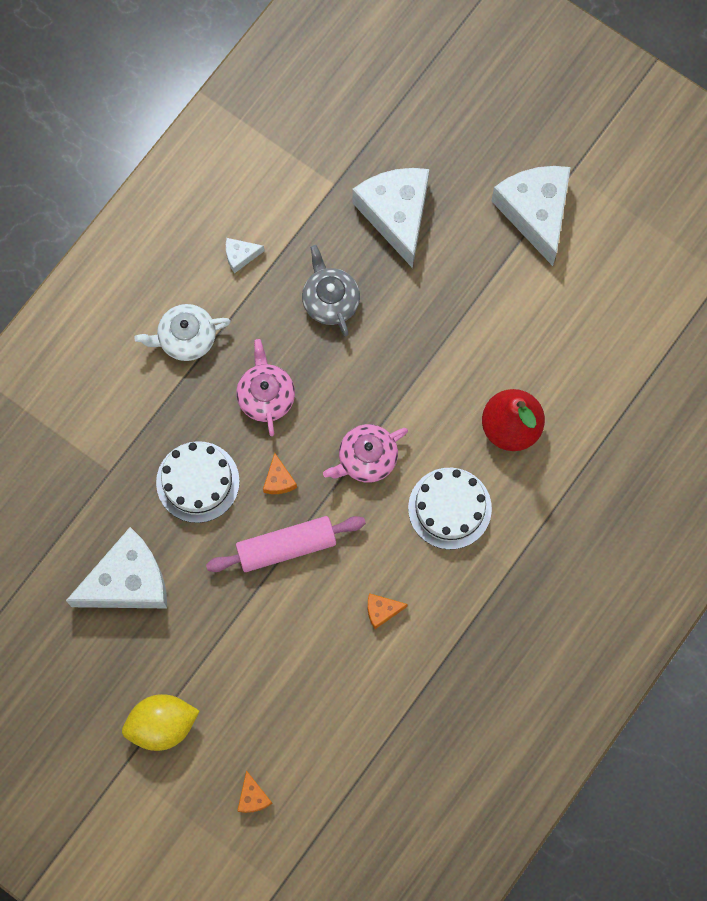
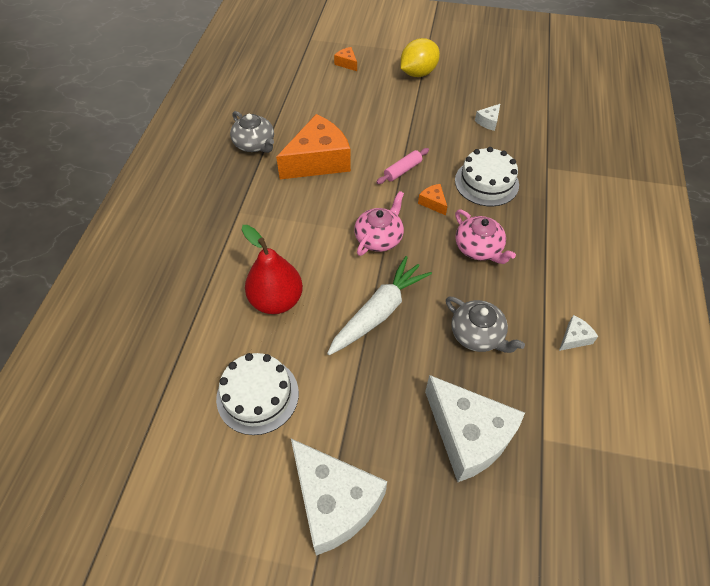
camera: 155 degrees right, 20 degrees down
white cheese [66,527,167,608] -> white cheese [475,104,500,131], size x0.41
white teapot [134,304,231,361] -> none
pink rolling pin [206,516,366,572] -> pink rolling pin [376,148,429,184], size x0.58
orange cheese [368,593,408,629] -> orange cheese [276,114,351,179], size x2.41
white cake [408,468,492,549] -> white cake moved to [216,353,299,435]
none -> grey teapot [230,111,274,153]
none -> white carrot [327,256,432,355]

